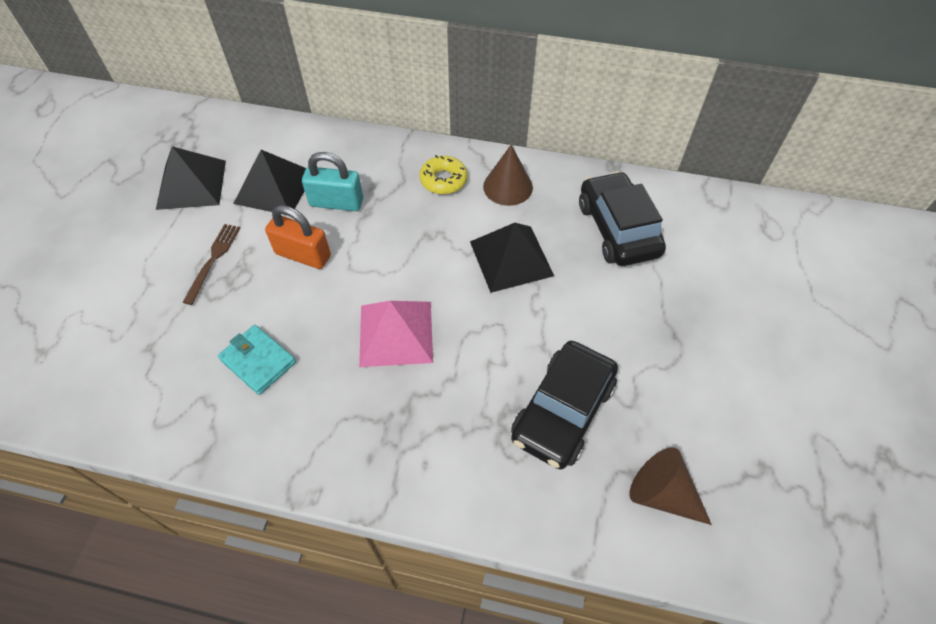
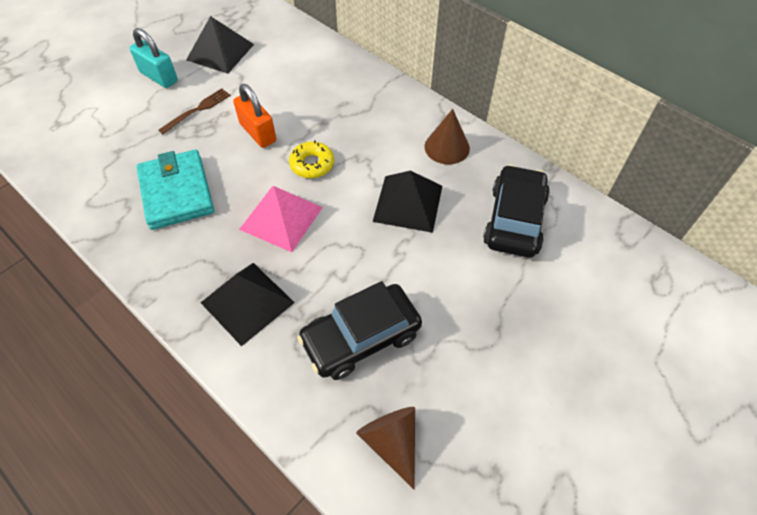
camera: 30 degrees right, 0 degrees up
turquoise wallet [218,325,296,395] -> turquoise wallet [136,149,214,230], size x1.60
black pyramid [233,150,306,215] -> black pyramid moved to [201,263,295,346]
turquoise padlock [302,152,363,211] -> turquoise padlock moved to [130,28,178,88]
yellow donut [420,155,468,194] -> yellow donut moved to [289,140,334,178]

